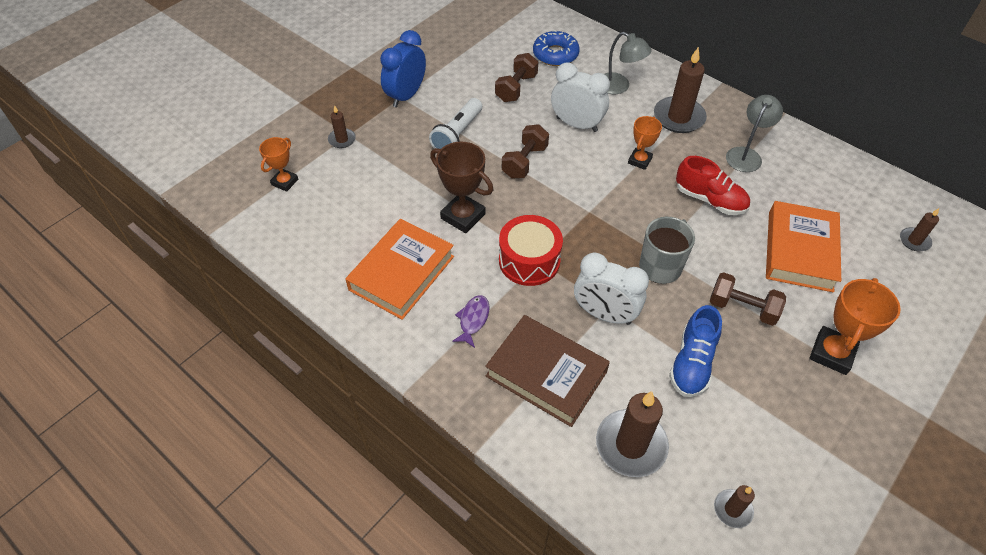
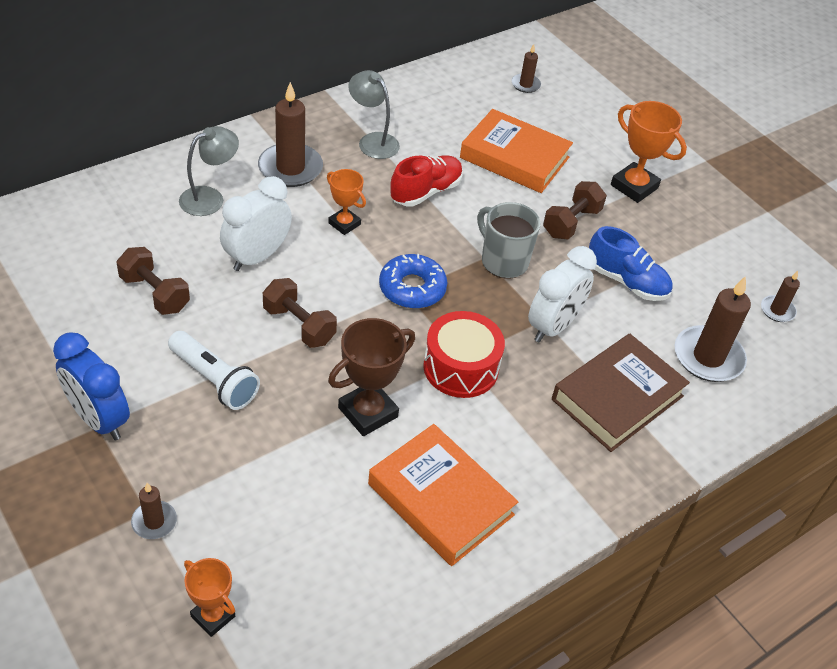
camera: 80 degrees left, 5 degrees down
purple fish [452,295,490,348] -> none
blue donut [533,30,580,66] -> blue donut moved to [379,254,447,309]

